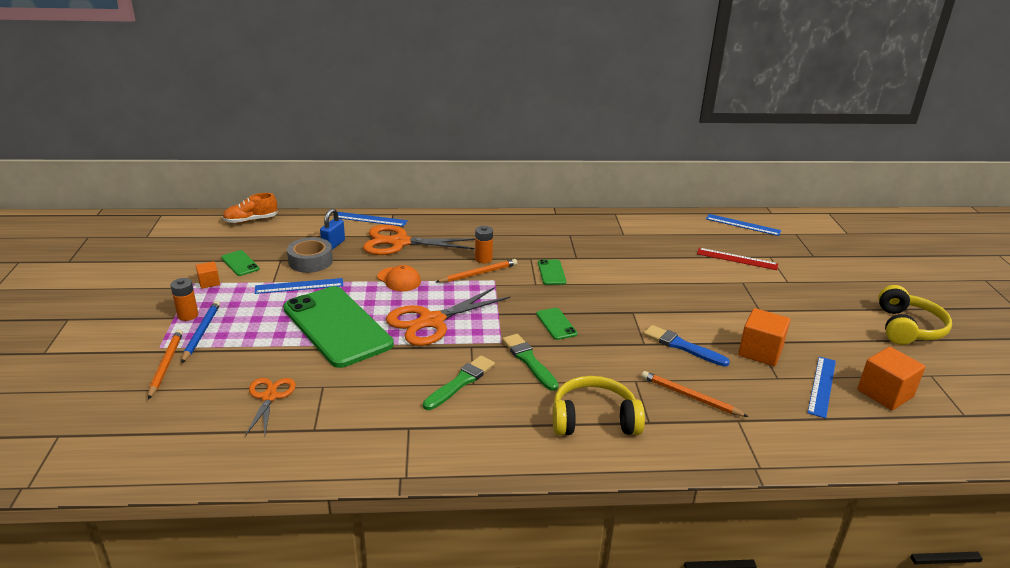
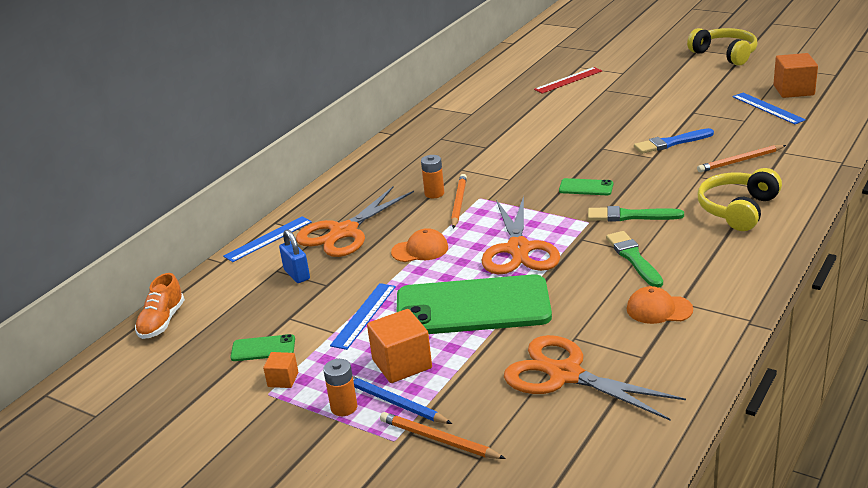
camera: 50 degrees left, 0 degrees up
orange scissors [245,378,296,436] -> orange scissors [504,335,686,421], size x1.71
grey tape [287,237,333,273] -> none
green phone [538,260,566,285] -> none
blue ruler [706,214,781,236] -> none
orange cube [738,308,791,366] -> orange cube moved to [367,309,432,383]
none -> orange cap [627,286,693,324]

